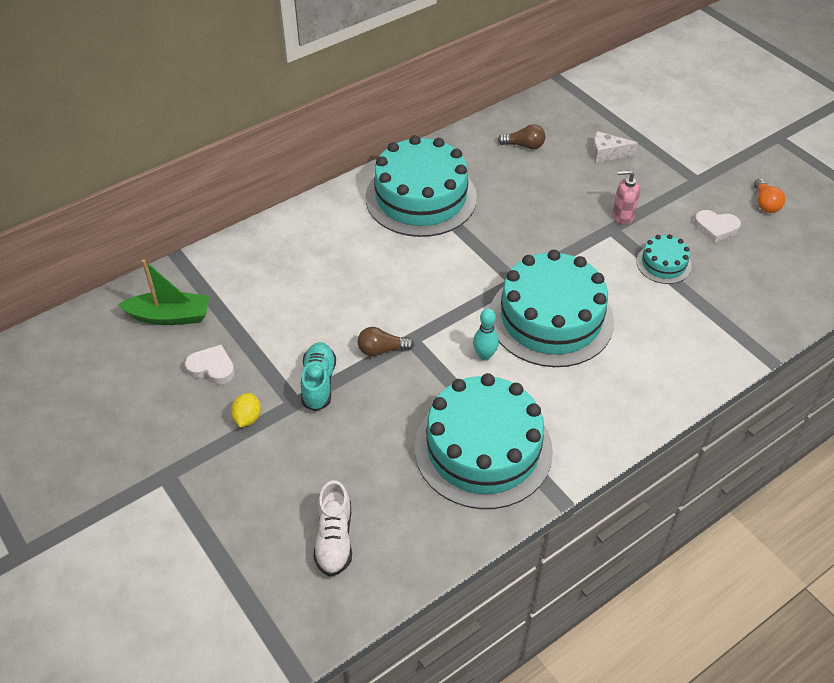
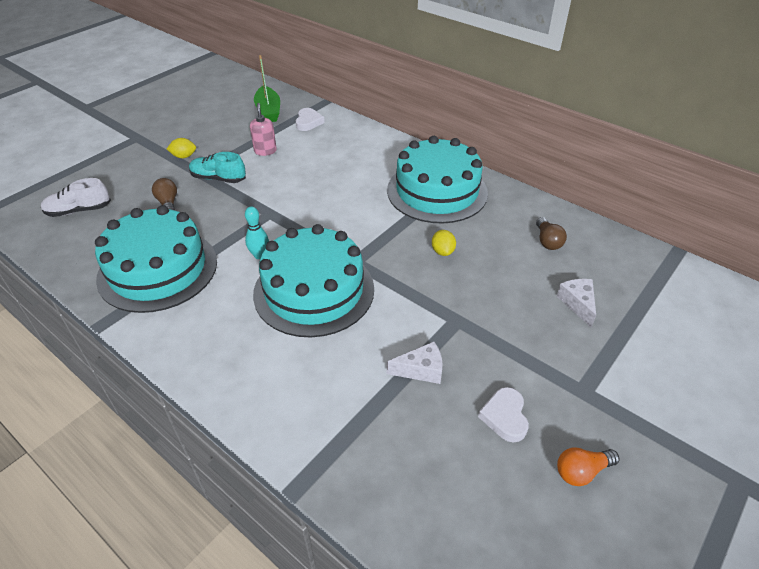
camera: 75 degrees right, 5 degrees down
white heart [185,345,235,384] -> white heart moved to [295,108,325,131]
turquoise shoe [301,342,336,411] -> turquoise shoe turned 150 degrees counterclockwise [189,152,246,183]
brown light bulb [358,327,414,356] -> brown light bulb moved to [152,178,177,210]
pink soap dispenser [612,170,640,225] -> pink soap dispenser moved to [250,103,277,156]
turquoise cake [636,234,692,284] -> white cheese [386,342,443,384]
none -> yellow lemon [432,230,456,256]

